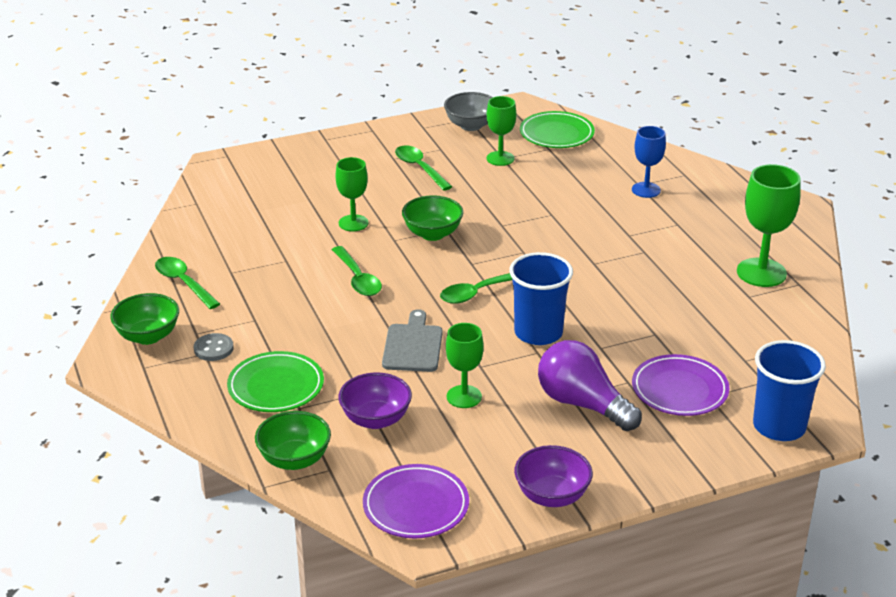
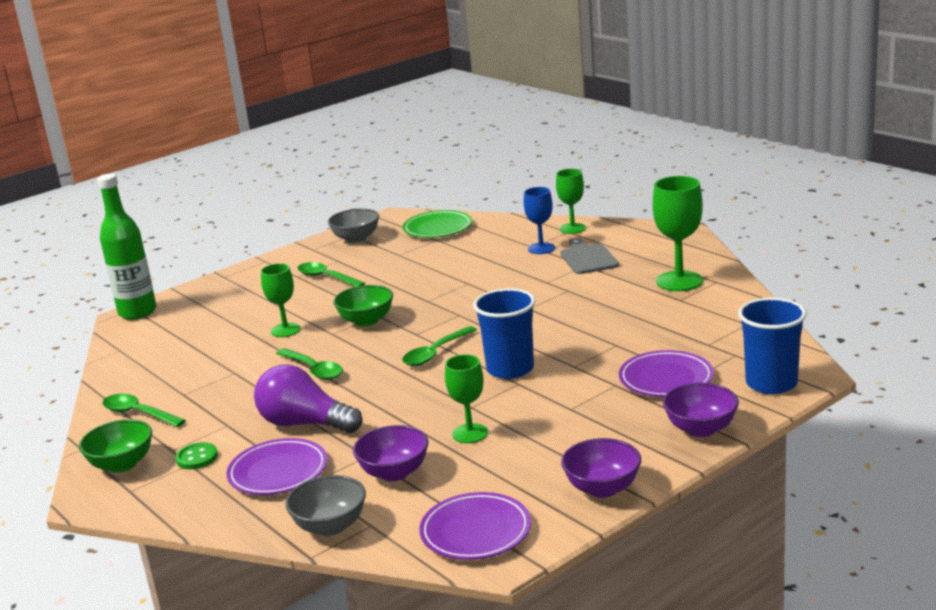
camera: 15 degrees left, 10 degrees down
grey button [194,333,234,361] -> green button [175,442,218,469]
green plate [227,351,324,412] -> purple plate [227,438,328,495]
green bowl [255,411,331,470] -> grey bowl [285,475,366,536]
grey cutting board [382,309,443,372] -> grey cutting board moved to [561,239,619,274]
green goblet [487,96,516,166] -> green goblet moved to [556,169,586,234]
purple light bulb [538,340,642,431] -> purple light bulb moved to [254,365,363,433]
none -> green bottle [97,174,157,320]
none -> purple bowl [663,383,739,437]

